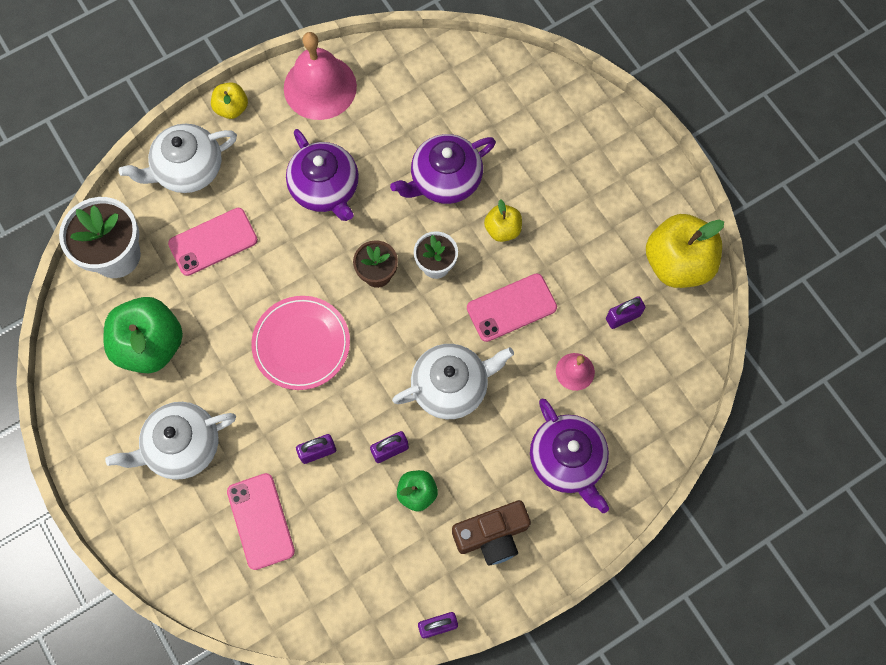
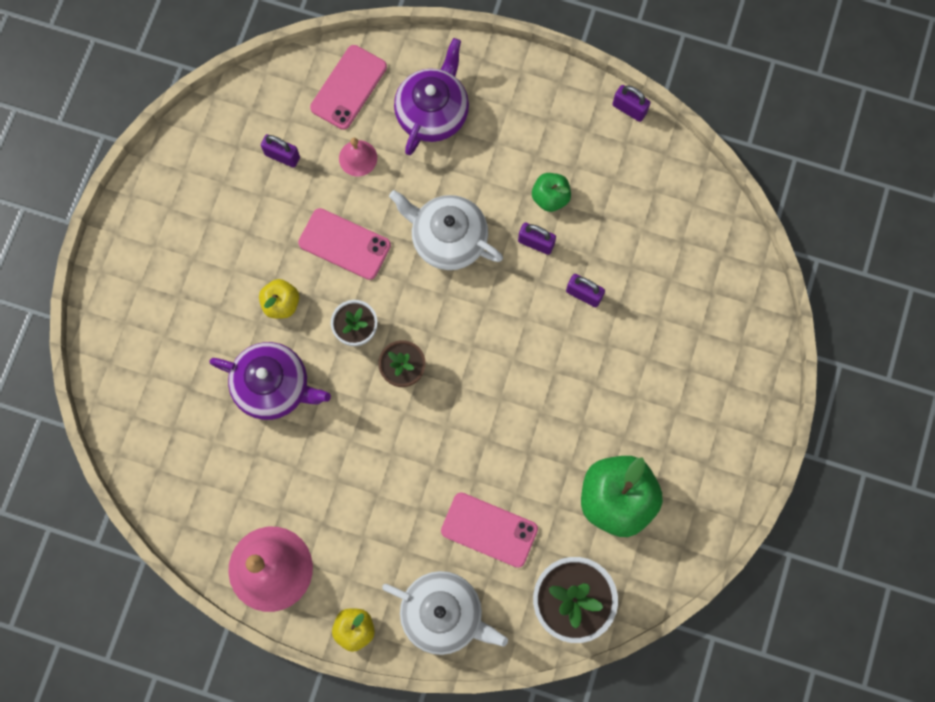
camera: 130 degrees left, 5 degrees up
white teapot [105,402,236,480] -> none
pink phone [227,473,295,570] -> pink phone moved to [310,45,387,130]
pink plate [252,296,350,390] -> none
purple teapot [286,129,359,221] -> none
brown camera [452,500,531,565] -> none
yellow apple [646,214,724,288] -> none

